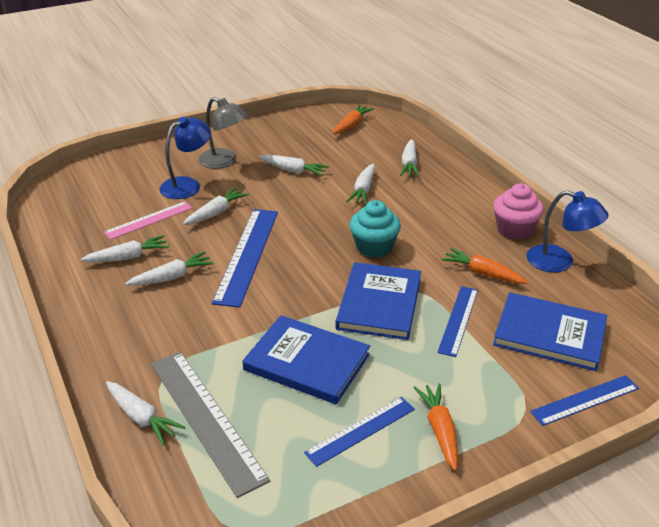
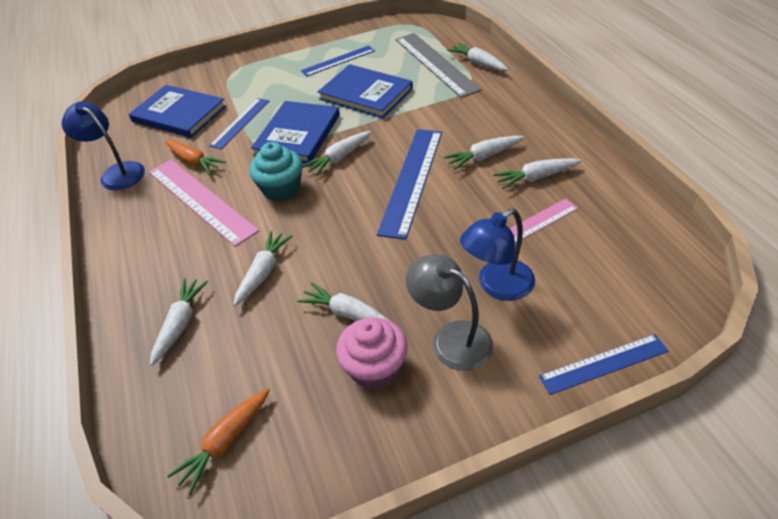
camera: 170 degrees left, 10 degrees up
white carrot [183,187,249,225] -> white carrot moved to [302,131,372,176]
orange carrot [414,383,458,471] -> none
pink cupcake [493,183,544,239] -> pink cupcake moved to [336,317,407,390]
blue ruler [530,375,639,426] -> blue ruler moved to [539,334,669,395]
none -> pink ruler [149,160,259,247]

